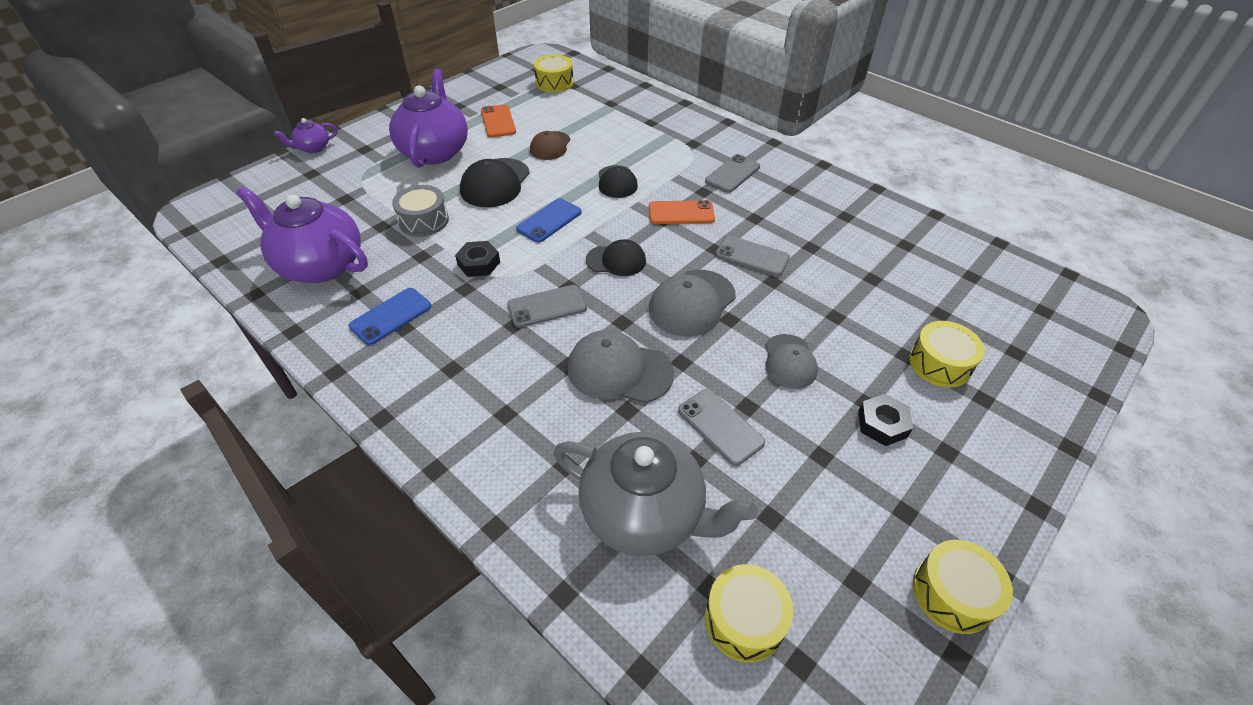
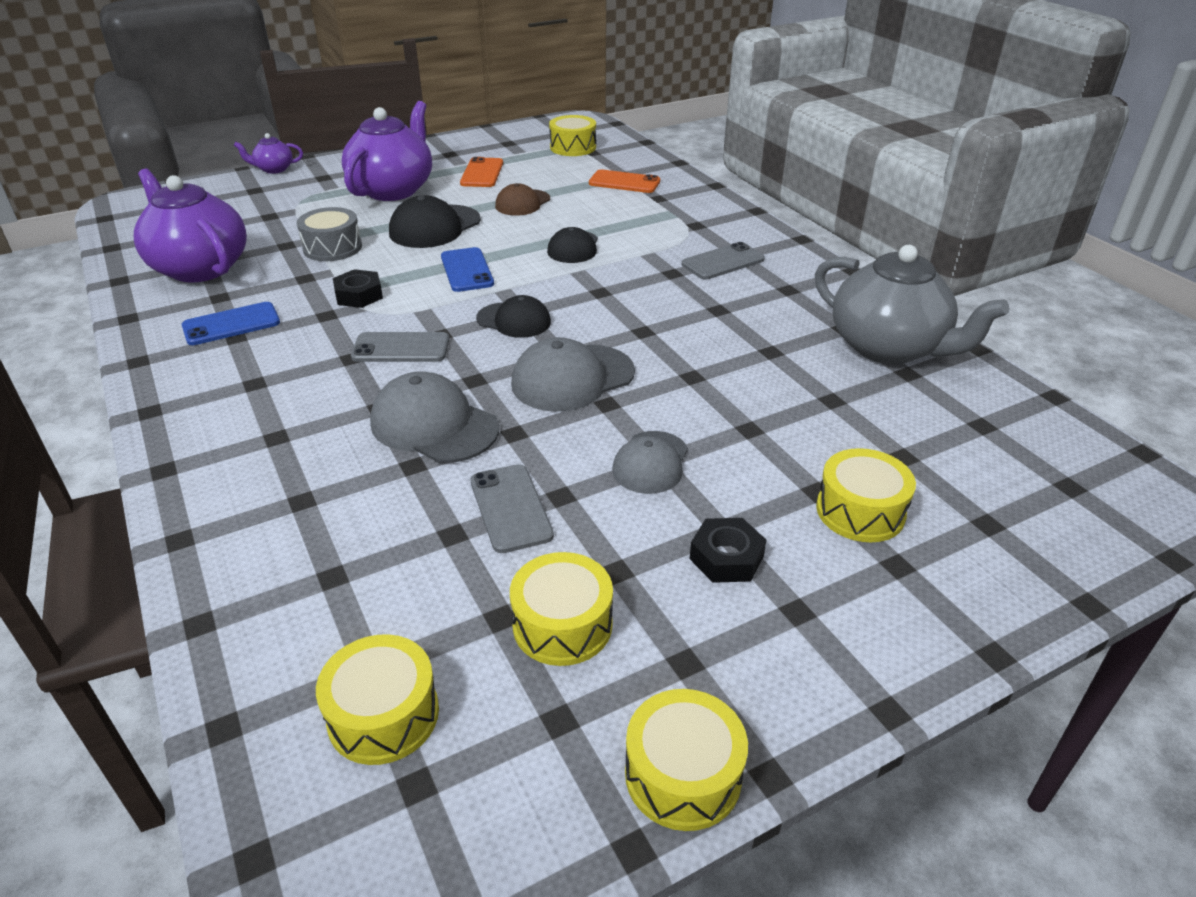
camera: 20 degrees right, 10 degrees down
blue phone [516,198,582,243] -> blue phone turned 75 degrees counterclockwise [441,247,494,292]
grey teapot [553,432,758,556] -> grey teapot moved to [815,245,1010,364]
orange phone [649,200,715,224] -> orange phone moved to [589,169,660,193]
grey phone [715,235,790,277] -> none
none -> yellow drum [510,552,613,666]

